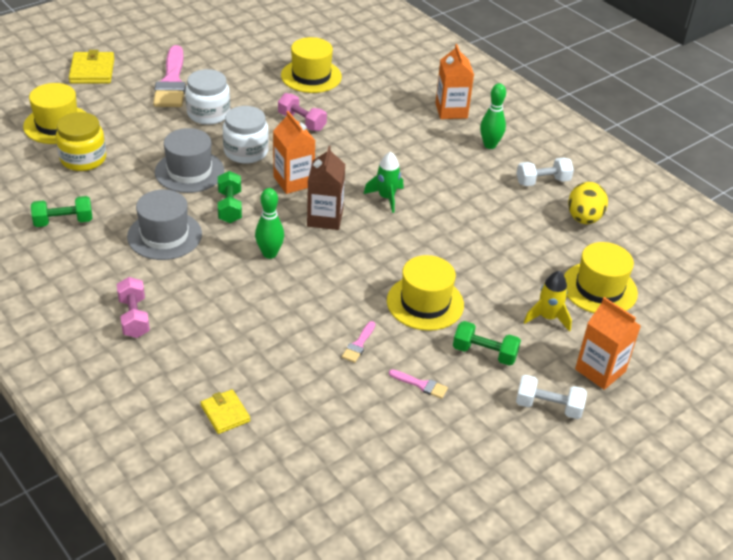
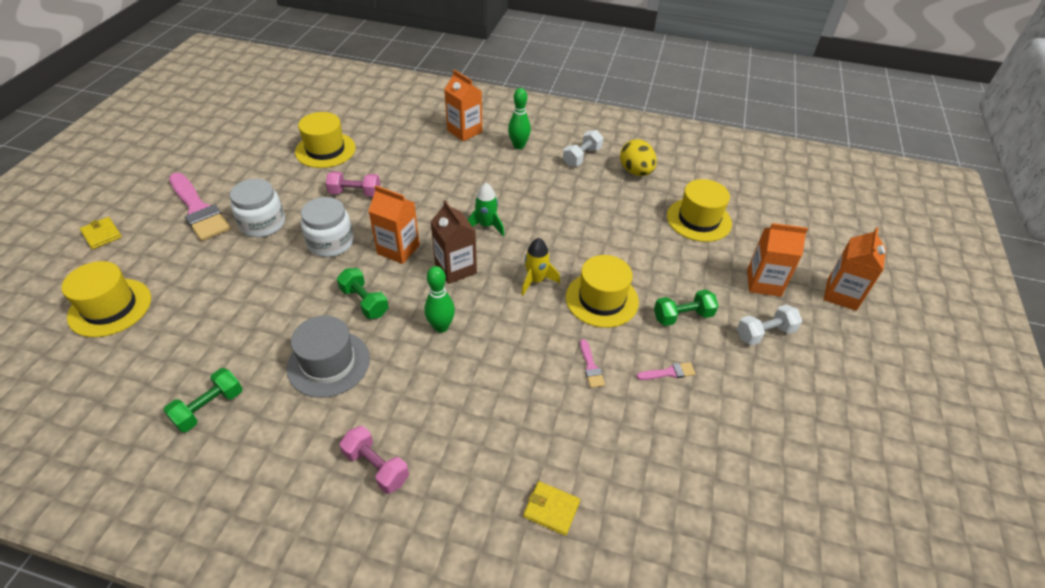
camera: 35 degrees left, 5 degrees up
yellow jar [56,112,106,171] -> none
yellow wallet [69,50,114,84] -> yellow wallet [80,217,122,249], size x0.63
grey hat [155,128,224,193] -> none
yellow rocket [524,271,572,332] -> yellow rocket moved to [521,238,560,296]
none -> orange carton [823,227,886,311]

